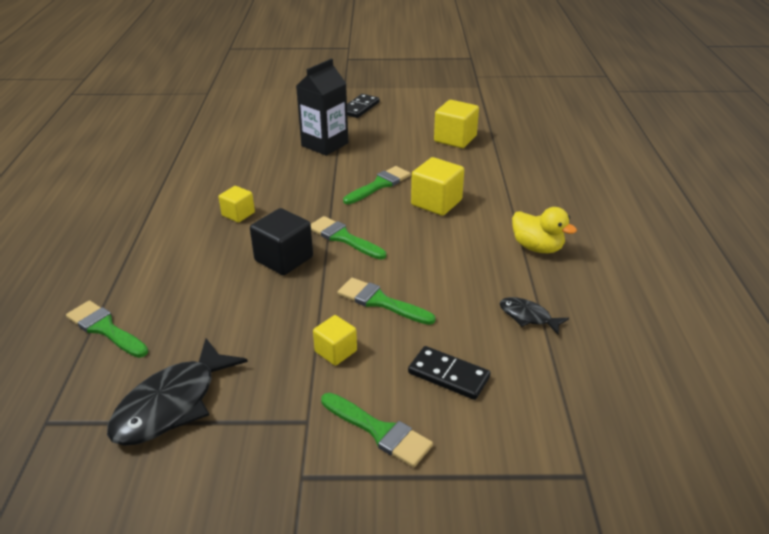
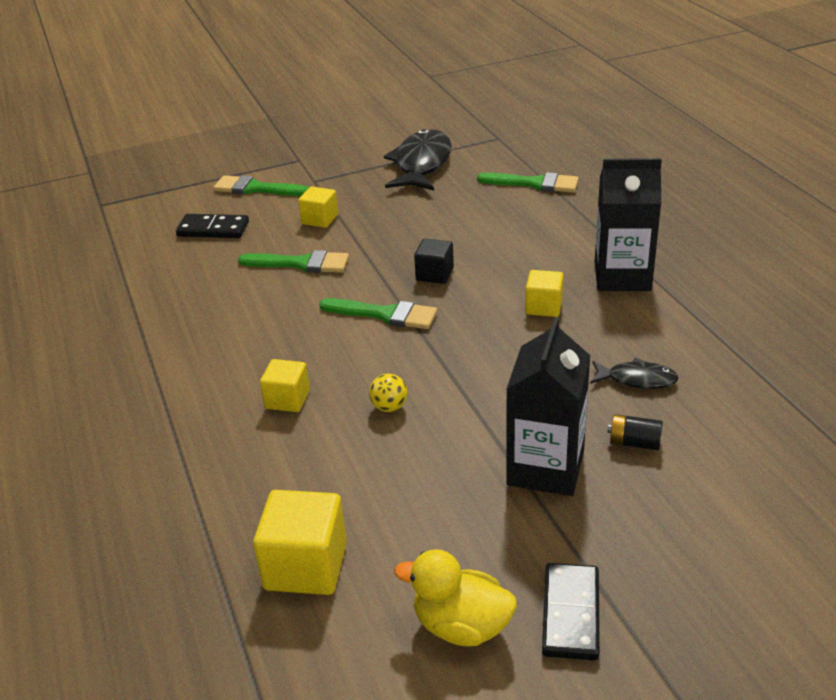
camera: 160 degrees right, 0 degrees up
black cube [250,208,313,275] -> black cube [414,239,454,284], size x0.62
green brush [343,166,411,204] -> yellow ball [369,374,408,412]
yellow cube [411,157,464,216] -> yellow cube [260,359,310,412], size x0.62
black fish [500,297,569,335] -> black fish moved to [590,358,679,389]
yellow duck [512,207,577,253] -> yellow duck moved to [394,549,517,646]
none -> black carton [595,158,662,291]
none -> black battery [607,414,663,450]

